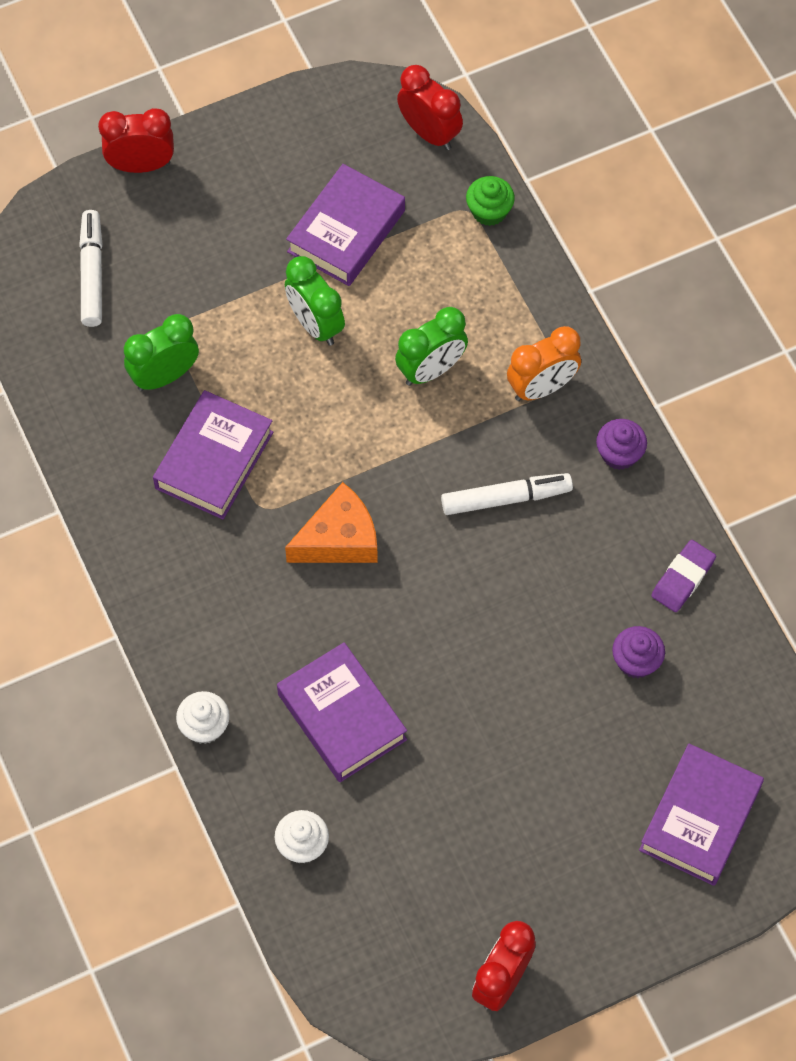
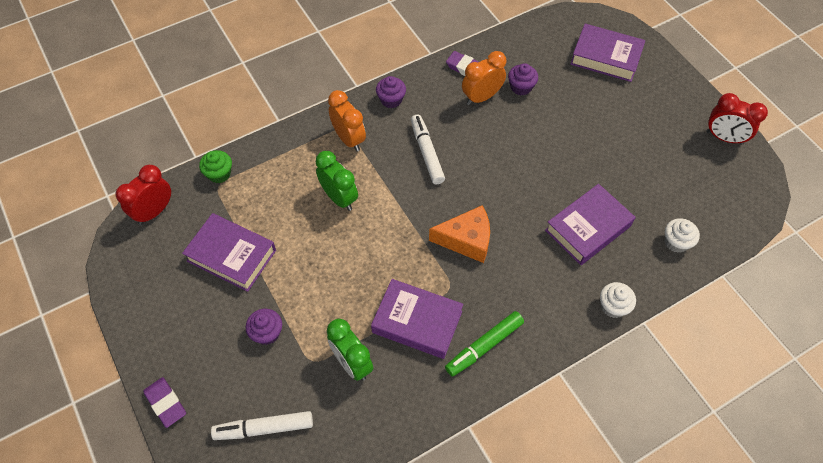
camera: 95 degrees left, 5 degrees down
red clock [98,108,174,173] -> purple eraser [143,377,186,428]
green clock [285,256,345,346] -> none
orange cheese [285,482,378,563] -> orange cheese turned 120 degrees clockwise [429,205,490,263]
none -> purple cupcake [246,309,282,345]
none -> green marker [445,311,524,377]
none -> orange clock [462,51,506,105]

